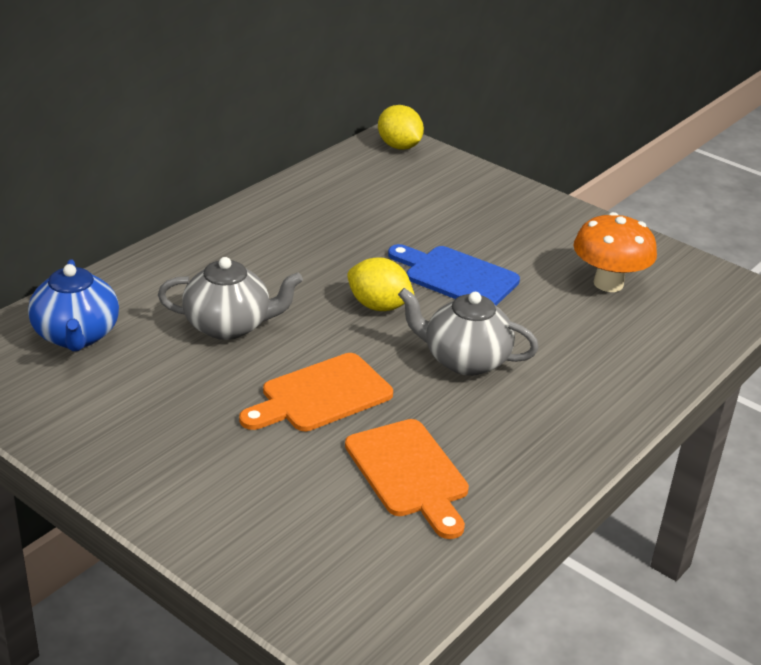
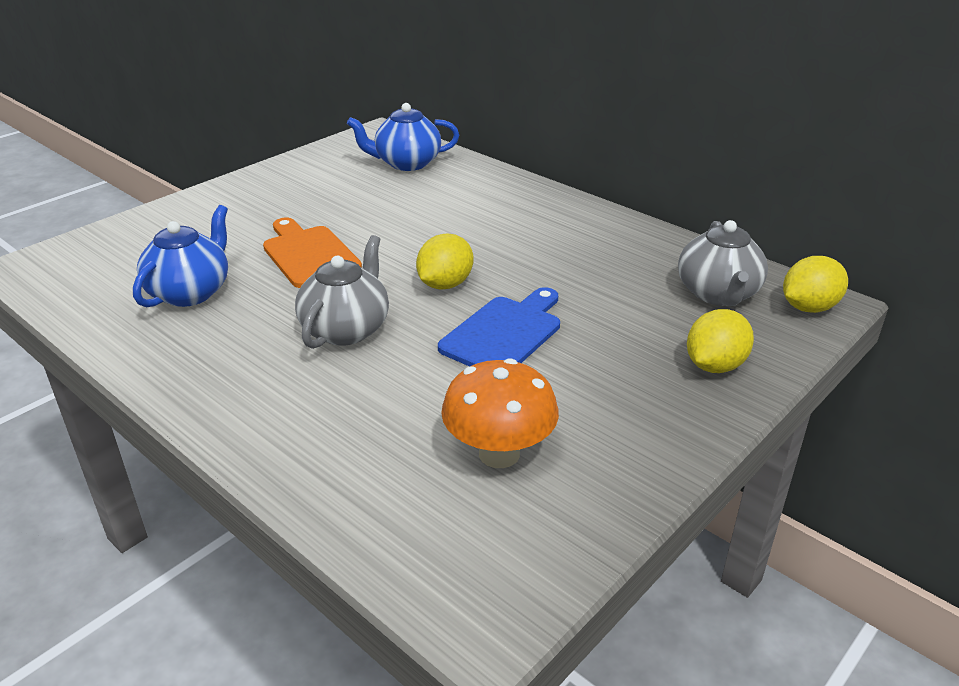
camera: 95 degrees right, 0 degrees up
grey teapot [158,257,303,340] -> grey teapot moved to [678,220,768,306]
orange cutting board [345,419,469,539] -> blue teapot [133,205,228,307]
none -> yellow lemon [687,309,754,373]

